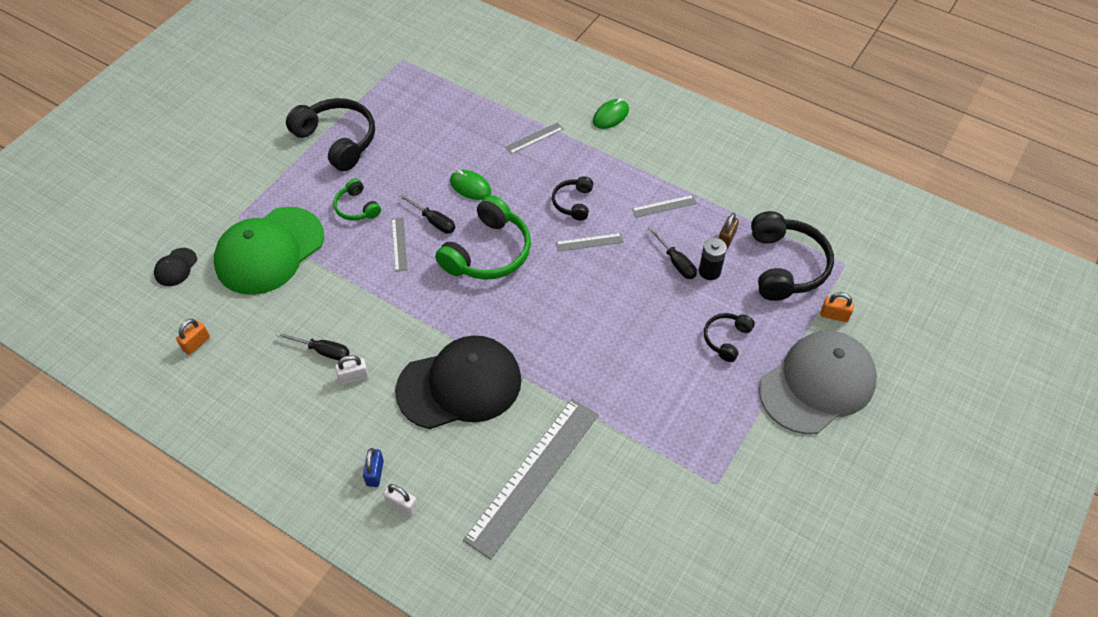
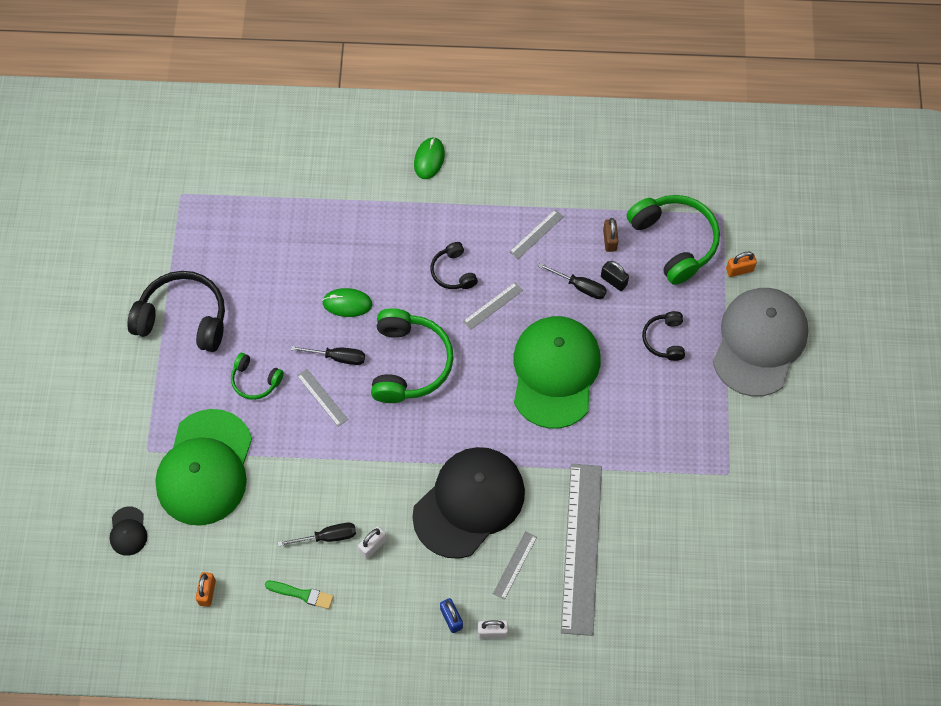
camera: 30 degrees left, 10 degrees up
grey ruler [505,122,563,154] -> grey ruler moved to [493,531,537,600]
black battery [699,238,727,280] -> black padlock [601,261,629,291]
black headphones [751,211,834,301] -> green headphones [627,195,720,285]
none -> green brush [265,581,333,609]
none -> green cap [514,316,601,429]

